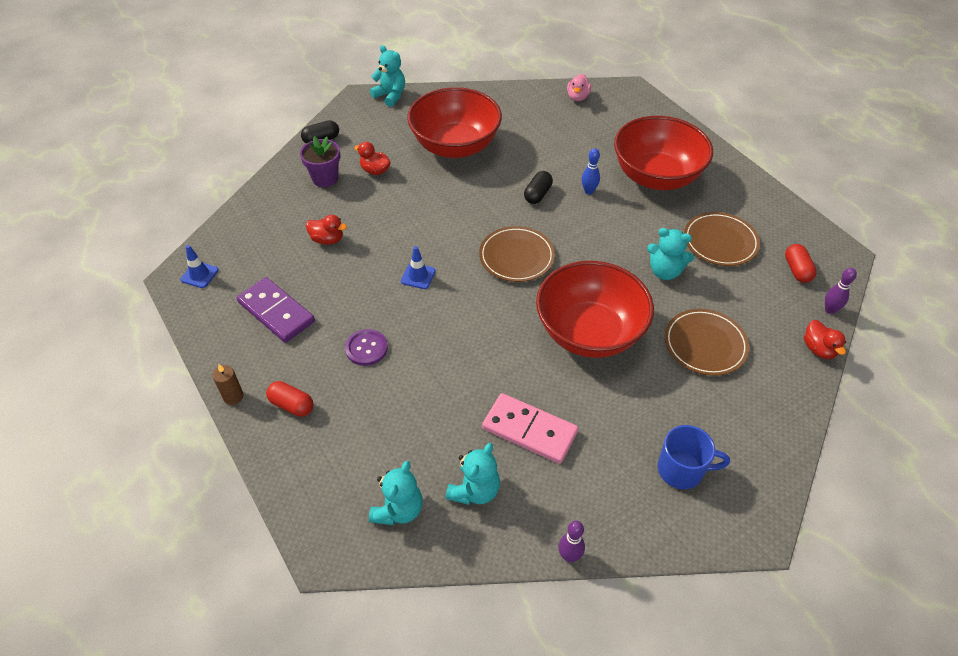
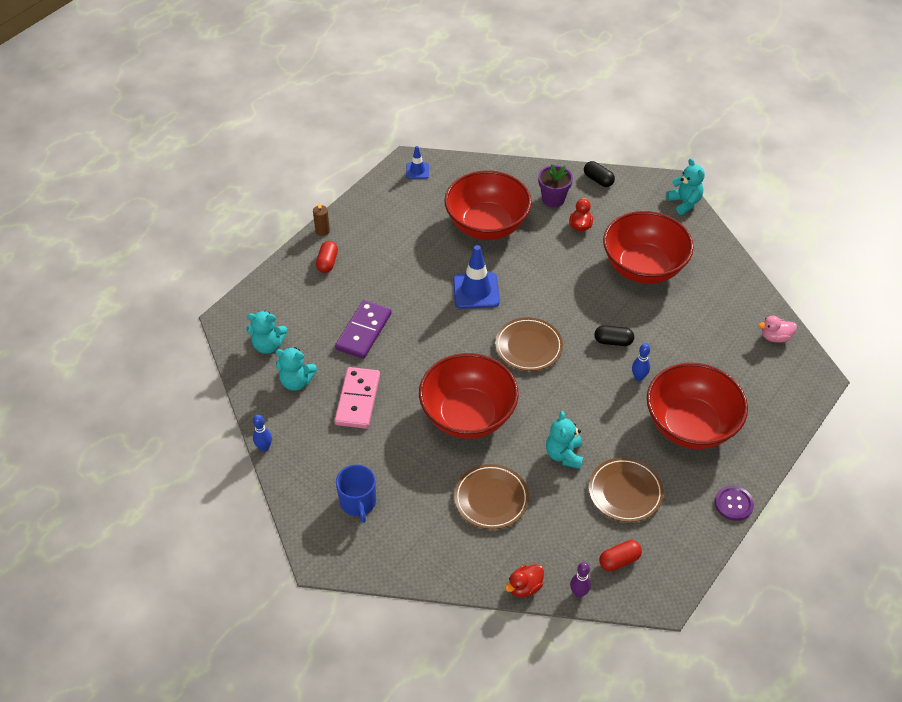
camera: 70 degrees right, 0 degrees up
purple domino [237,277,315,343] -> purple domino moved to [335,300,392,359]
red duck [306,215,347,245] -> red bowl [444,170,532,240]
purple button [345,329,388,366] -> purple button moved to [715,486,754,521]
turquoise teddy bear [370,45,405,107] -> turquoise teddy bear turned 45 degrees counterclockwise [666,158,705,215]
blue traffic cone [401,246,436,289] -> blue traffic cone [453,245,500,309], size x1.82
purple bowling pin [558,521,585,563] -> blue bowling pin [253,415,272,452]

